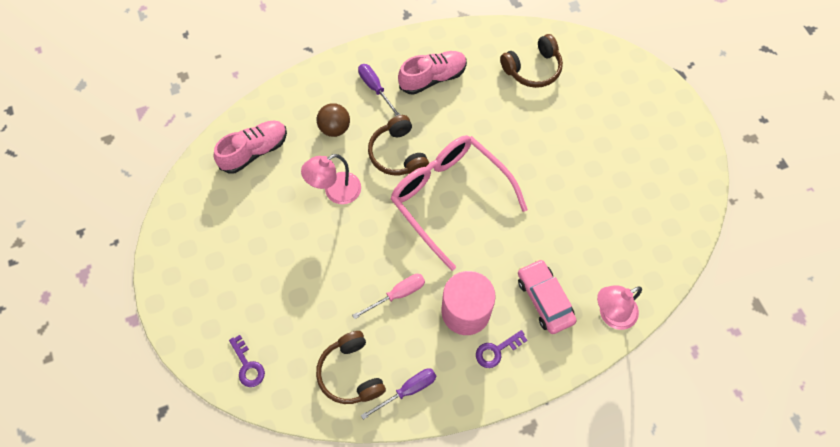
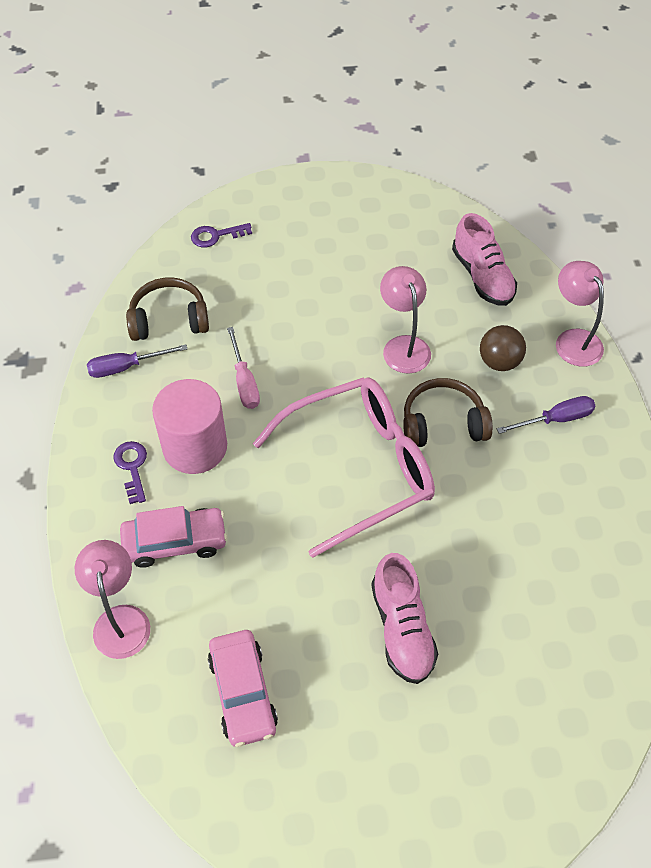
camera: 105 degrees right, 10 degrees down
purple screwdriver [361,368,436,420] -> purple screwdriver turned 90 degrees clockwise [87,344,187,378]
pink shoe [398,51,467,95] -> pink shoe moved to [371,553,438,684]
brown headphones [500,34,563,88] -> none
none -> pink car [208,630,278,747]
none -> pink lamp [556,261,604,367]

